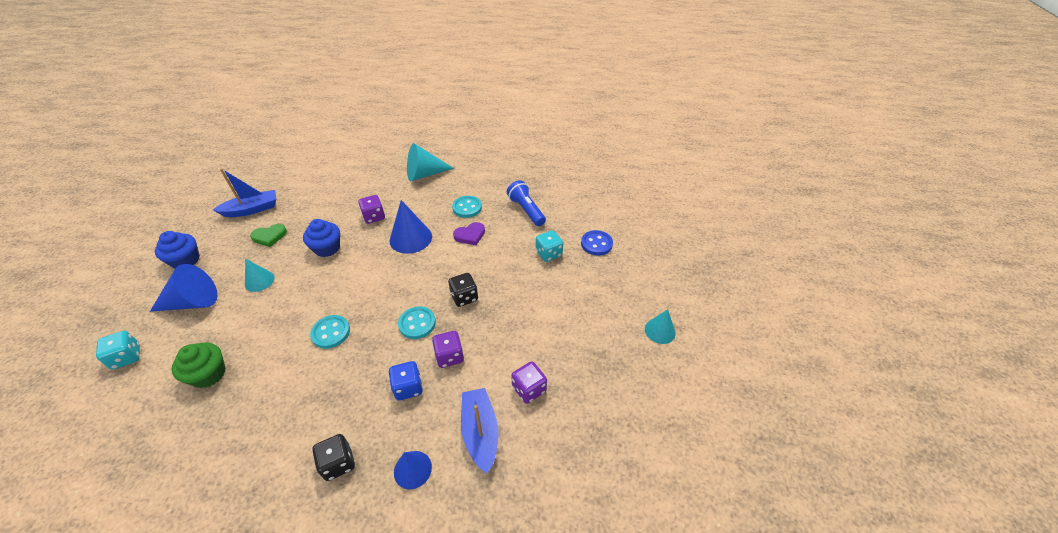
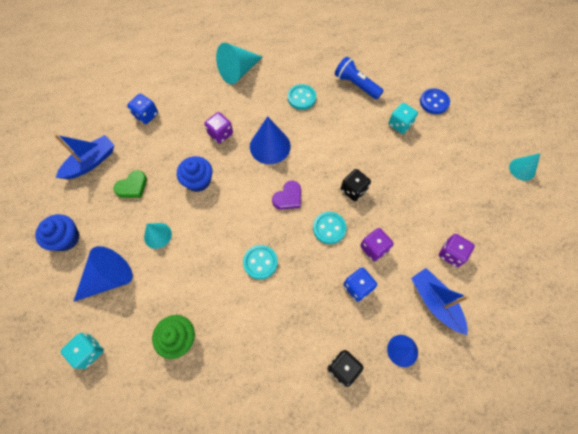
camera: 20 degrees left, 20 degrees up
purple heart [453,222,485,245] -> purple heart moved to [272,181,301,210]
none -> blue dice [127,93,158,124]

